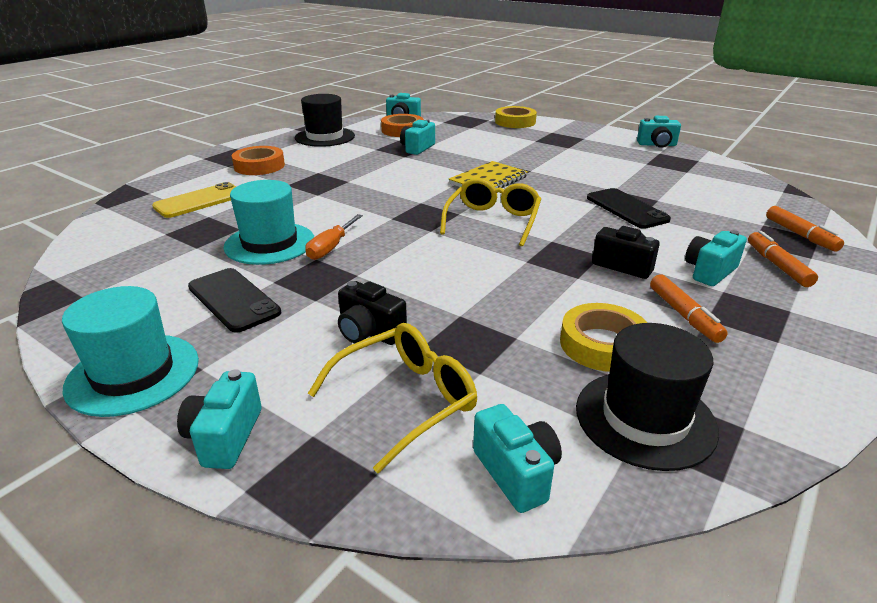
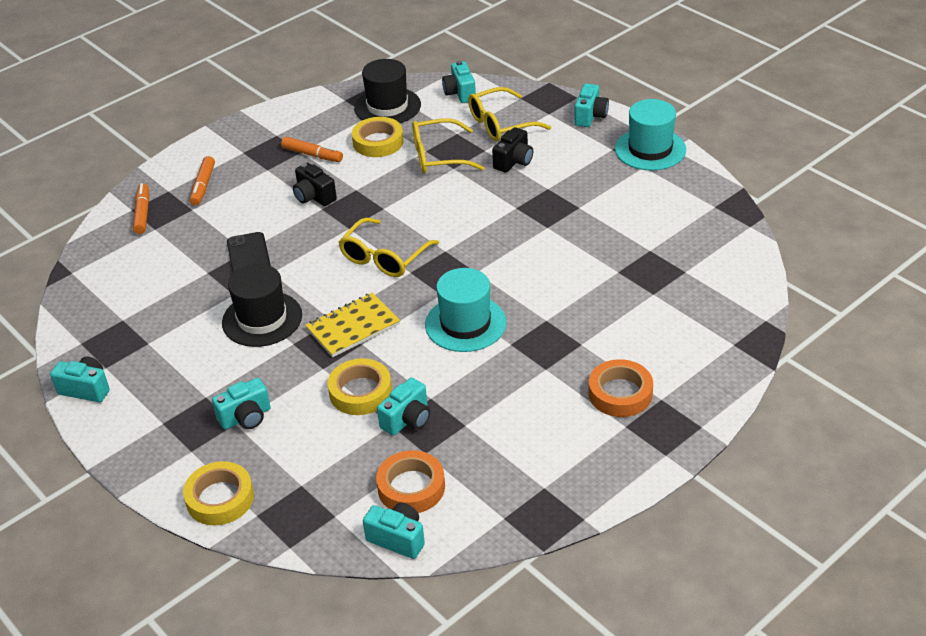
camera: 165 degrees left, 10 degrees up
yellow phone [152,182,236,218] -> none
black phone [188,268,281,333] -> none
turquoise hat [223,180,314,265] -> turquoise hat moved to [425,268,506,352]
black hat [295,94,355,147] -> black hat moved to [222,264,302,347]
orange screwdriver [305,214,363,260] -> none
black camera [338,281,407,345] -> black camera turned 75 degrees clockwise [492,127,533,173]
orange marker [650,274,728,343] -> orange marker turned 120 degrees clockwise [281,137,343,162]
turquoise camera [685,230,747,286] -> turquoise camera moved to [212,378,271,430]
none -> yellow tape [328,358,392,415]
none -> yellow glasses [412,118,484,174]

